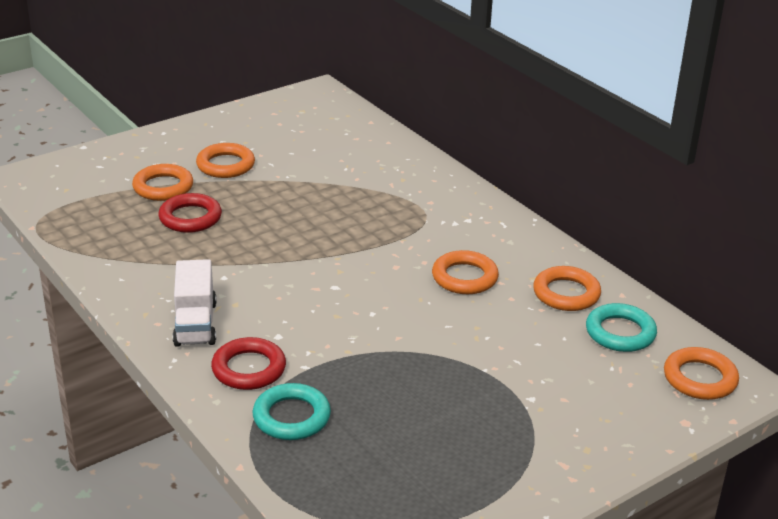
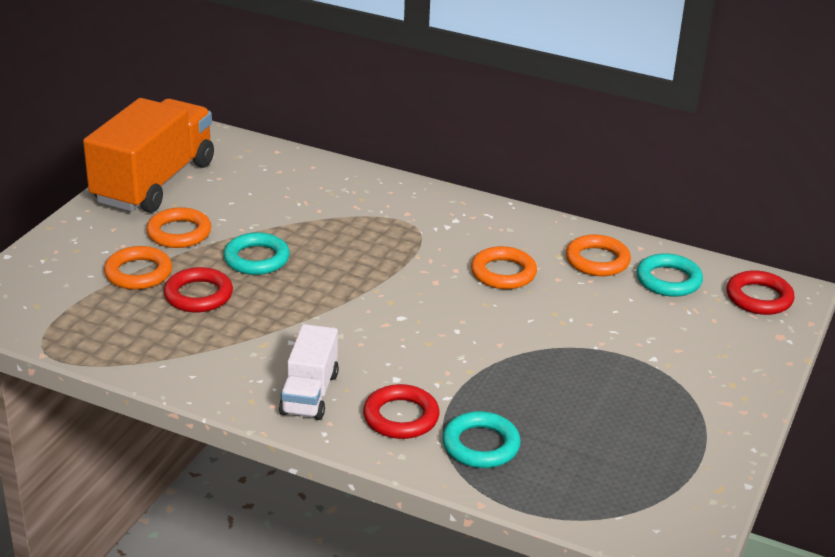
camera: 30 degrees left, 0 degrees up
white truck [173,259,217,347] -> white truck turned 45 degrees clockwise [279,324,339,420]
orange ring [664,347,739,400] -> red ring [727,270,795,315]
none -> orange truck [83,98,214,213]
none -> turquoise ring [223,232,290,275]

